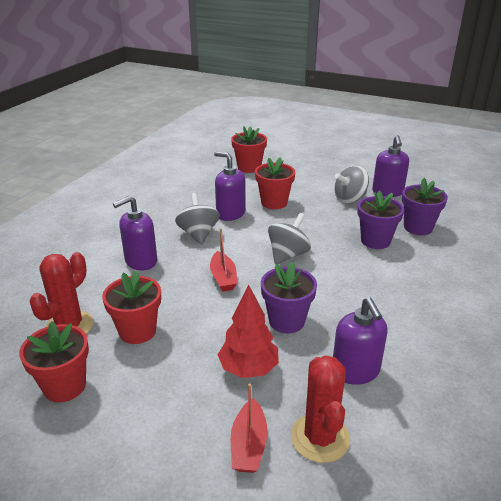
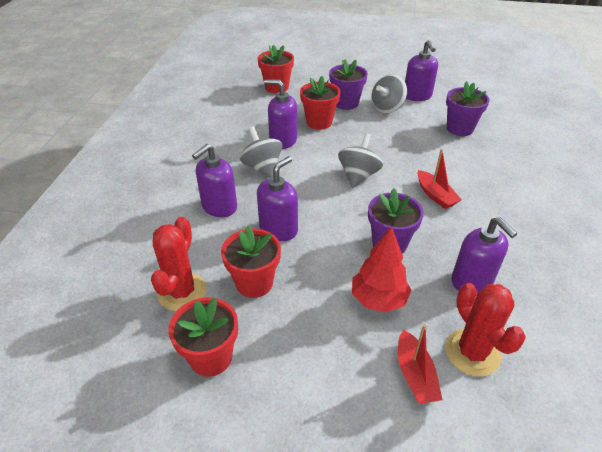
camera: 15 degrees left, 10 degrees up
red boat [210,228,237,292] -> red boat moved to [418,149,462,209]
purple flower pot [357,191,404,249] -> purple flower pot moved to [329,59,368,110]
none -> purple soap dispenser [257,156,298,241]

